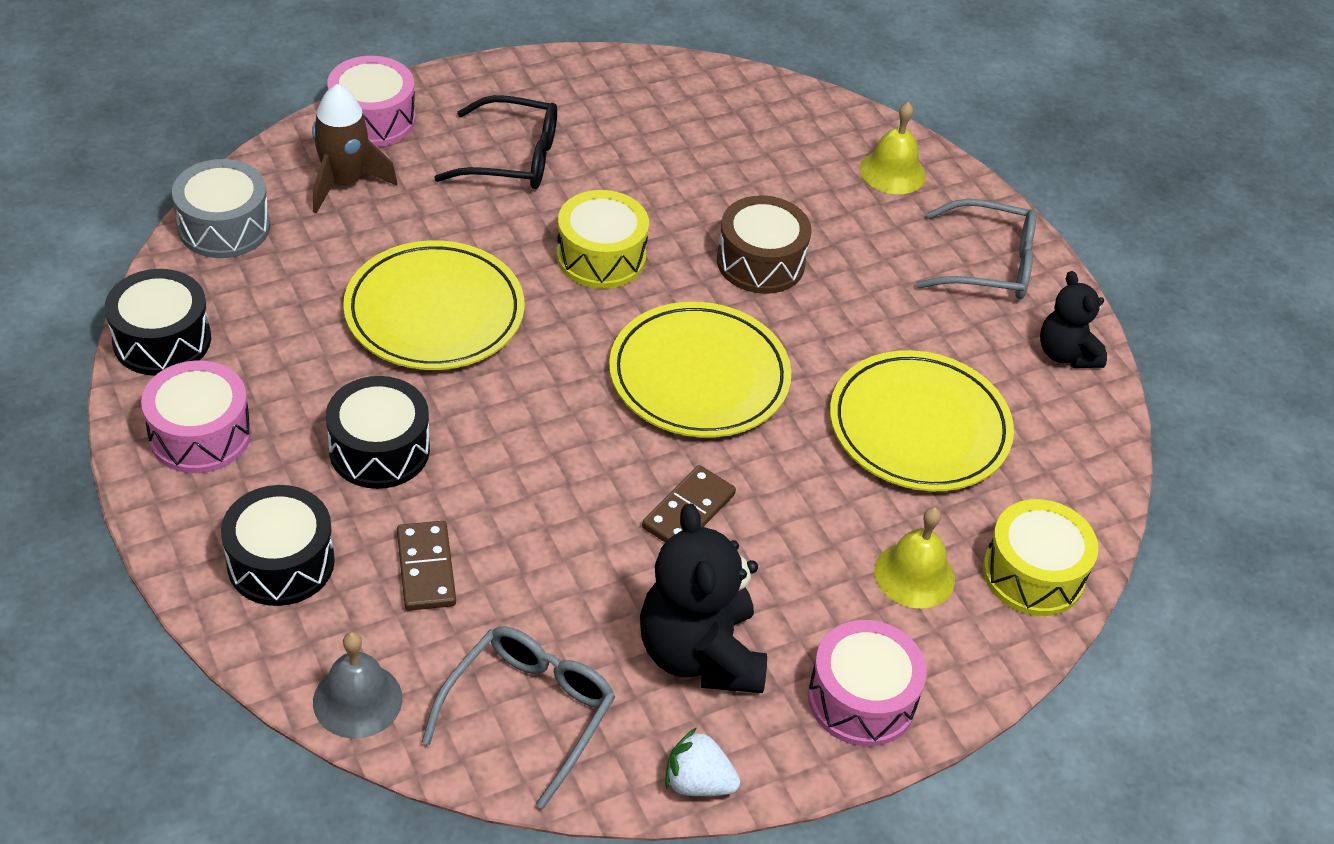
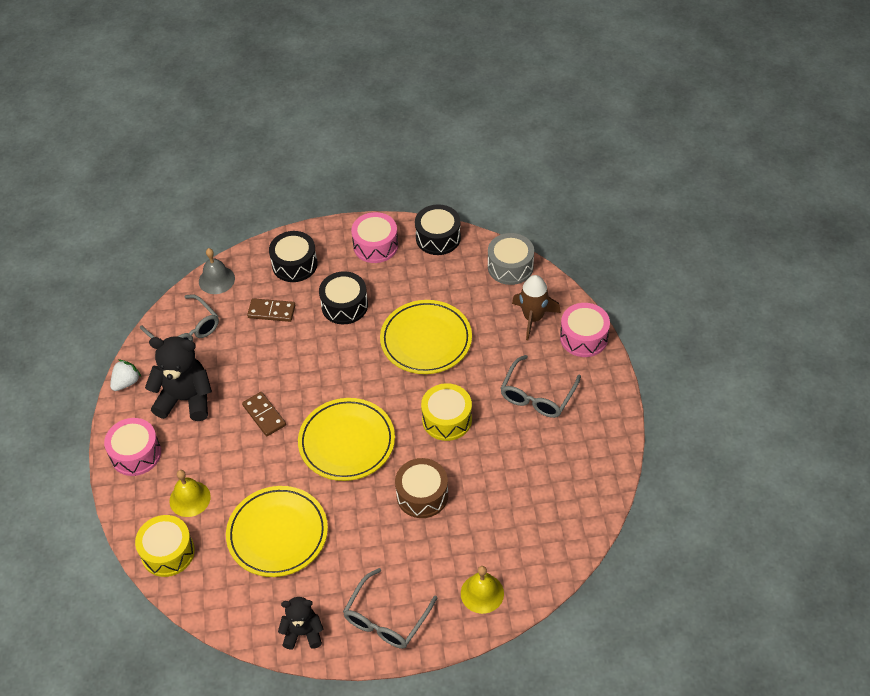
camera: 115 degrees right, 5 degrees up
black glasses [434,95,557,189] -> grey glasses [500,355,581,418]

